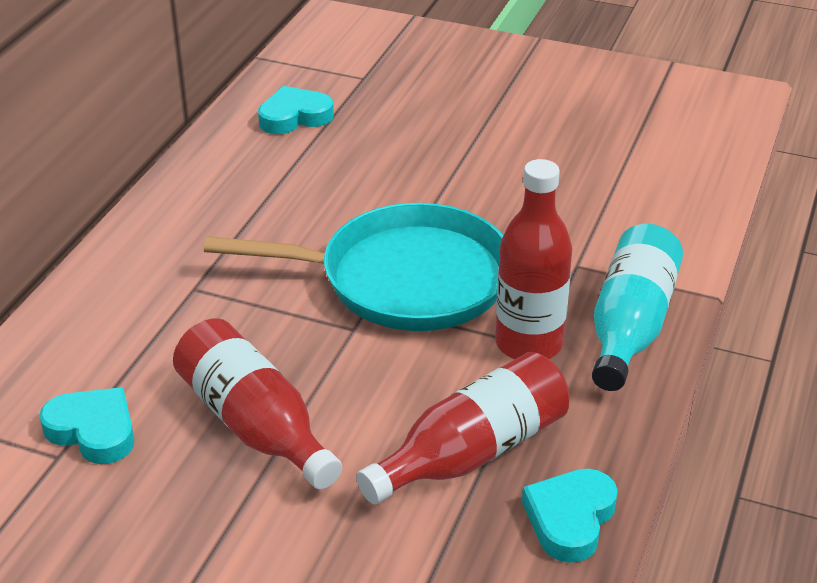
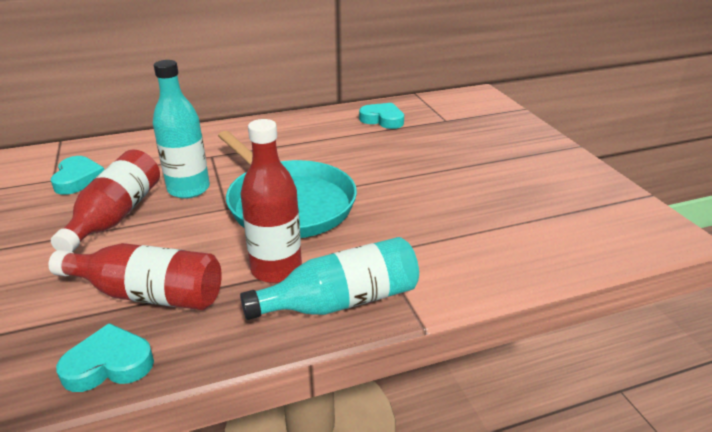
camera: 50 degrees right, 5 degrees down
none -> turquoise bottle [153,60,210,199]

